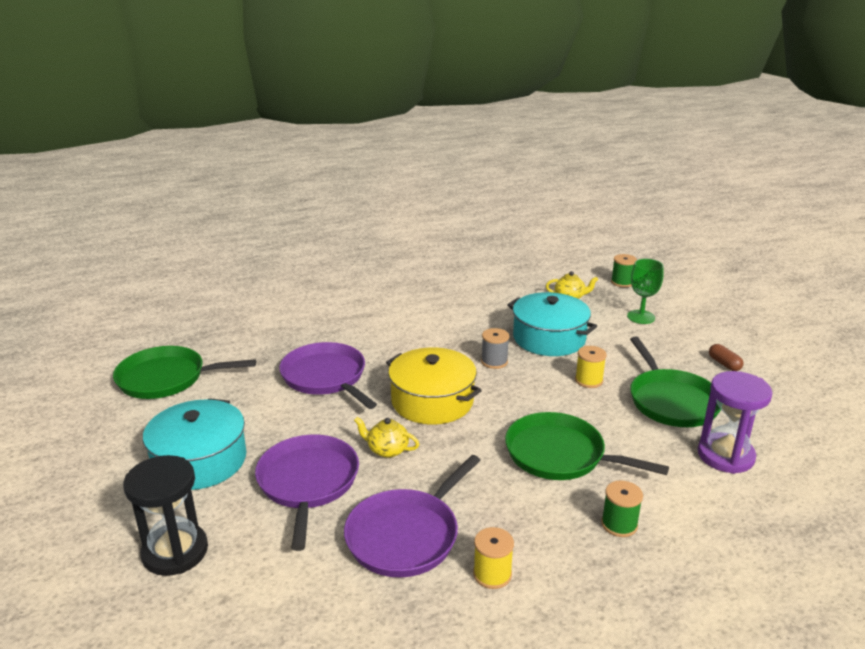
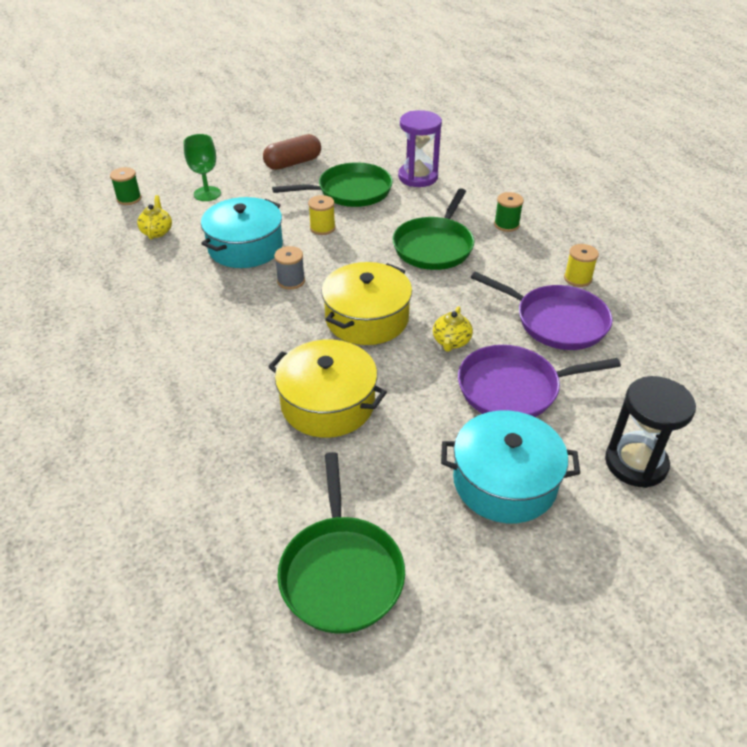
camera: 95 degrees left, 15 degrees up
purple pan [279,342,377,409] -> yellow pot [268,340,387,438]
brown capsule [709,344,743,371] -> brown capsule [263,134,321,170], size x1.84

